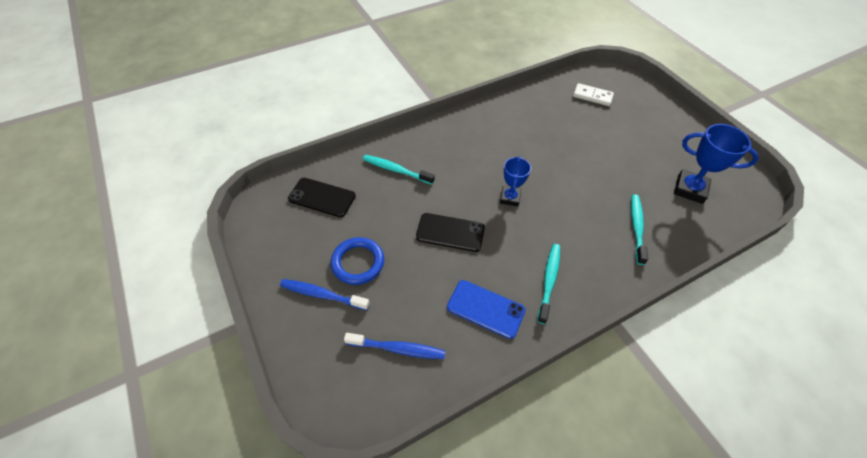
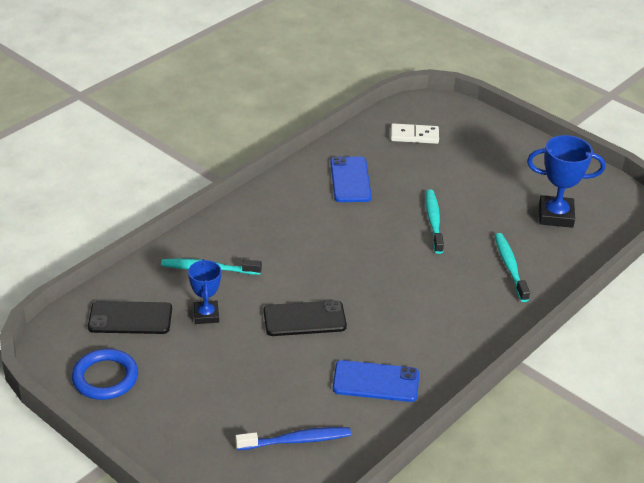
camera: 20 degrees left, 15 degrees down
blue toothbrush [280,279,370,310] -> none
blue ring [331,237,384,285] -> blue ring moved to [72,349,138,400]
blue trophy [500,156,531,206] -> blue trophy moved to [188,259,221,324]
turquoise toothbrush [537,244,560,324] -> turquoise toothbrush moved to [425,190,444,254]
none -> blue phone [330,157,372,202]

